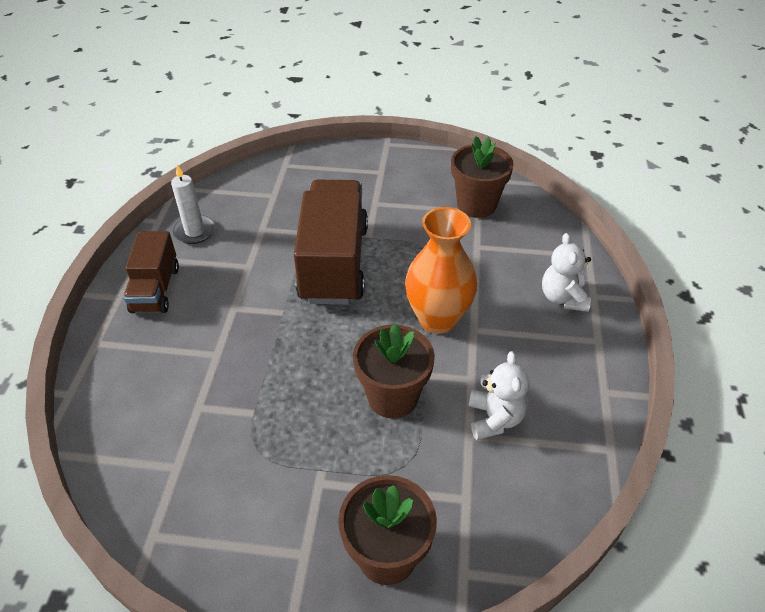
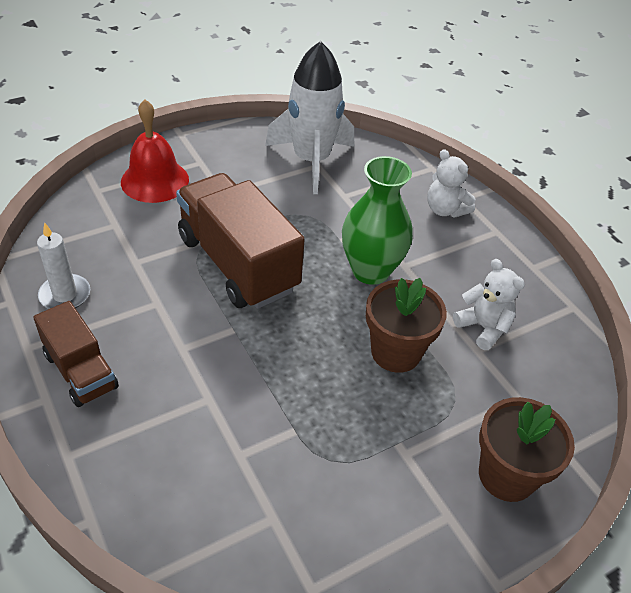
camera: 40 degrees left, 0 degrees up
orange vase [405,207,477,334] -> green vase [342,156,413,285]
brown flower pot [451,136,514,218] -> white rocket [265,41,354,194]
none -> red bell [121,99,189,203]

